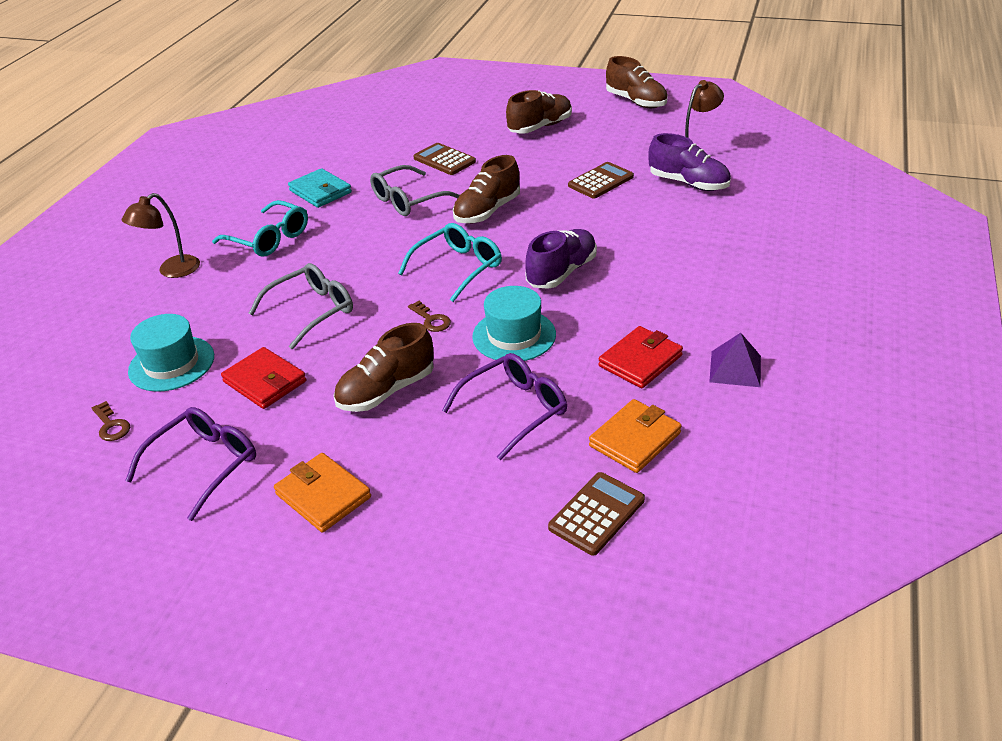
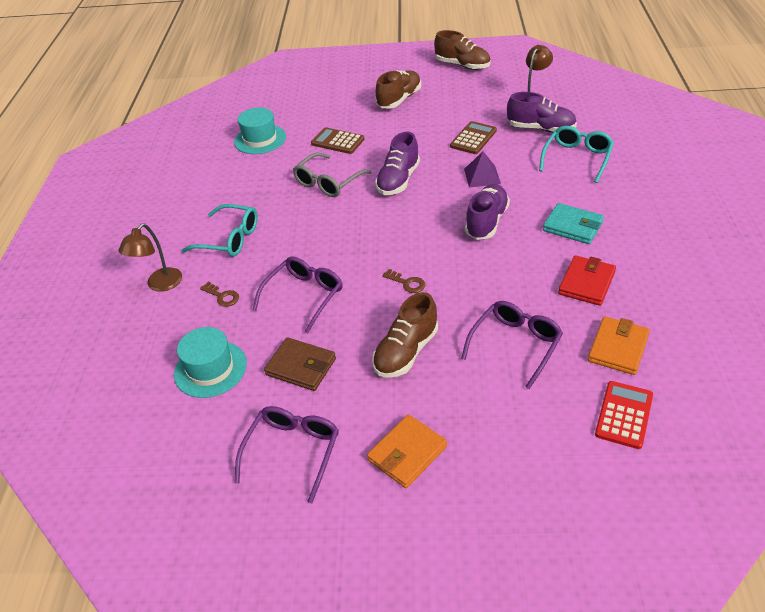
camera: 15 degrees left, 5 degrees up
brown key [92,401,130,441] -> brown key moved to [200,282,239,307]
red wallet [221,347,306,409] -> brown wallet [264,337,336,391]
grey glasses [248,263,353,349] -> purple glasses [253,257,343,333]
orange wallet [274,453,371,533] -> orange wallet turned 75 degrees counterclockwise [367,414,447,488]
turquoise wallet [288,168,352,208] -> turquoise wallet moved to [543,203,604,244]
turquoise glasses [398,223,502,302] -> turquoise glasses moved to [539,126,614,183]
brown shoe [453,155,520,224] -> purple shoe [375,132,420,195]
turquoise hat [472,286,556,361] -> turquoise hat moved to [234,108,286,154]
brown calculator [548,472,645,556] -> red calculator [595,381,653,449]
purple pyramid [709,333,761,387] -> purple pyramid moved to [464,152,501,187]

